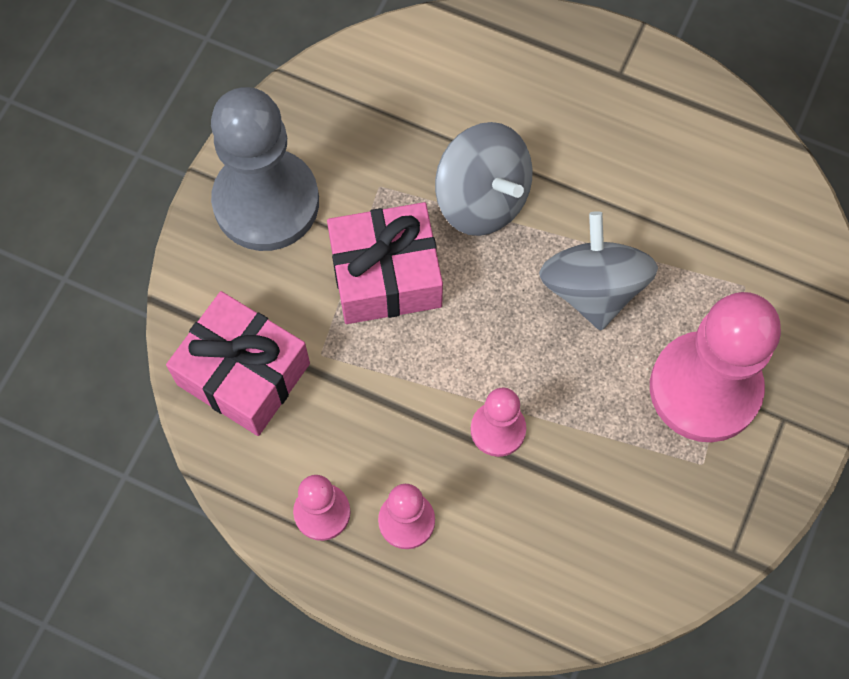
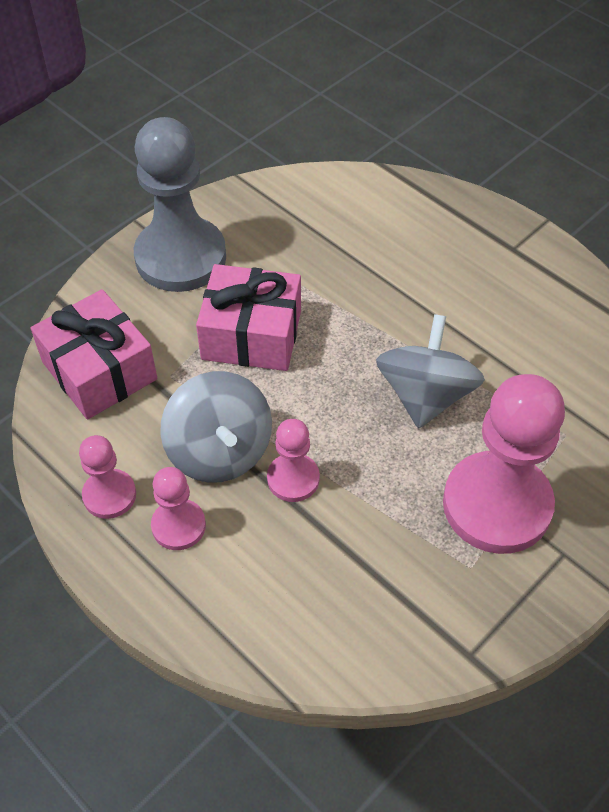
camera: 20 degrees right, 15 degrees down
grey spinning top [435,122,533,236] -> grey spinning top moved to [160,371,272,483]

